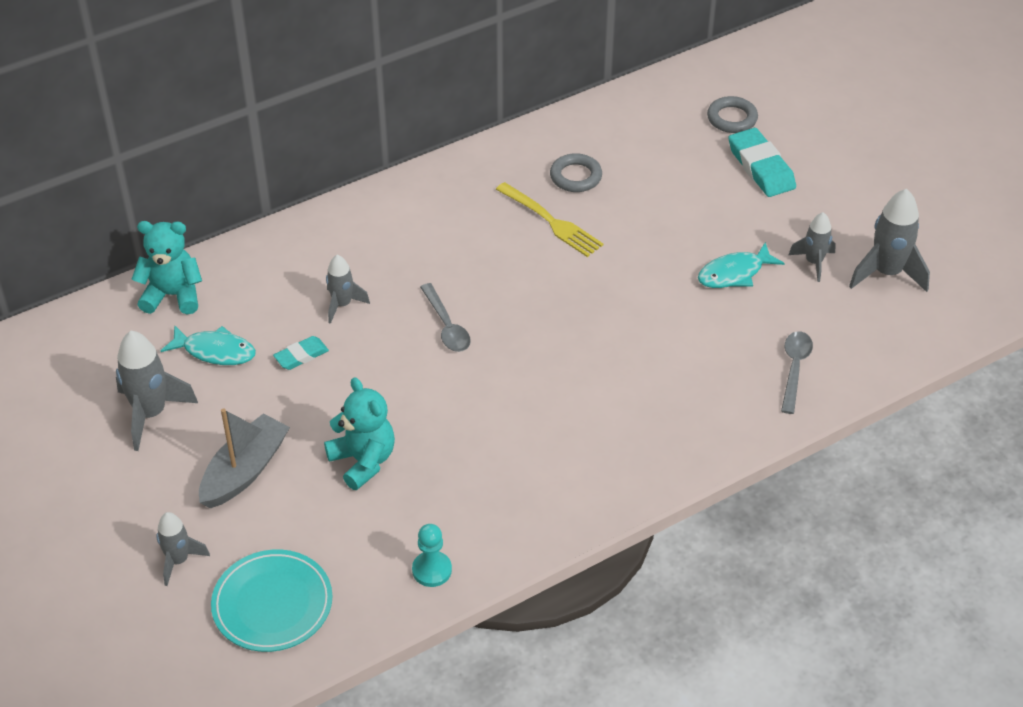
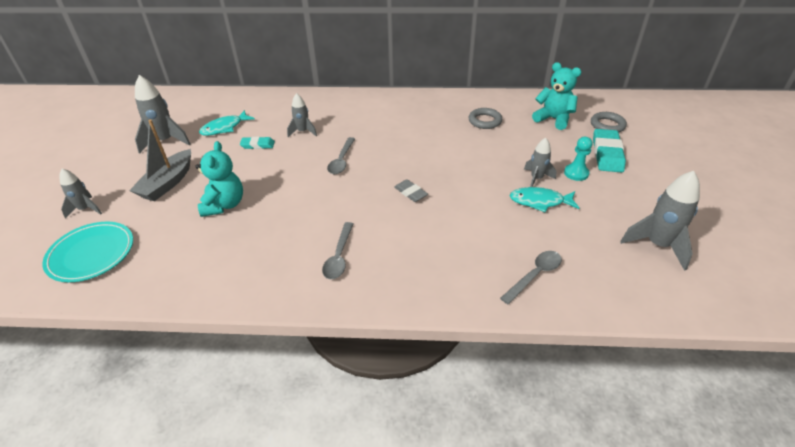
camera: 35 degrees right, 5 degrees down
turquoise teddy bear [132,221,202,314] -> turquoise teddy bear moved to [532,62,581,130]
turquoise fish [161,325,256,365] -> turquoise fish turned 90 degrees clockwise [199,110,255,136]
grey boat [199,408,290,508] -> grey boat turned 135 degrees clockwise [129,120,191,201]
turquoise pawn [412,524,452,587] -> turquoise pawn moved to [564,137,592,181]
yellow fork [496,182,603,257] -> none
grey rocket [789,212,836,282] -> grey rocket moved to [524,138,557,187]
none -> grey spoon [322,222,353,279]
none -> grey eraser [394,179,428,202]

